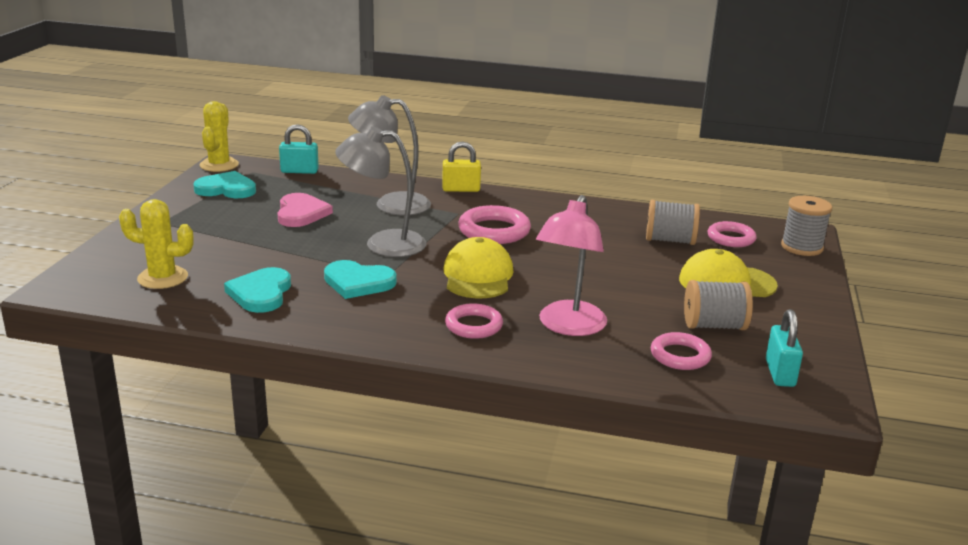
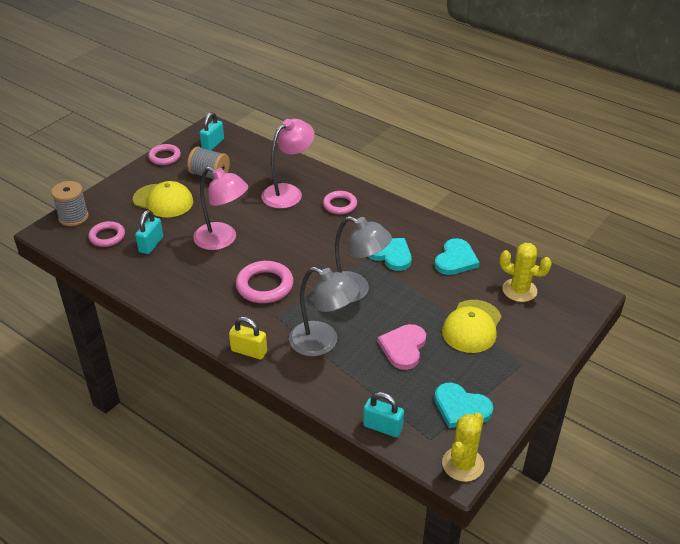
camera: 155 degrees left, 15 degrees up
yellow cap [443,237,513,299] -> yellow cap moved to [442,300,502,353]
grey spool [646,200,700,245] -> turquoise padlock [135,210,163,254]
pink ring [651,332,712,370] -> pink ring moved to [148,144,181,165]
none -> pink lamp [193,167,248,250]

